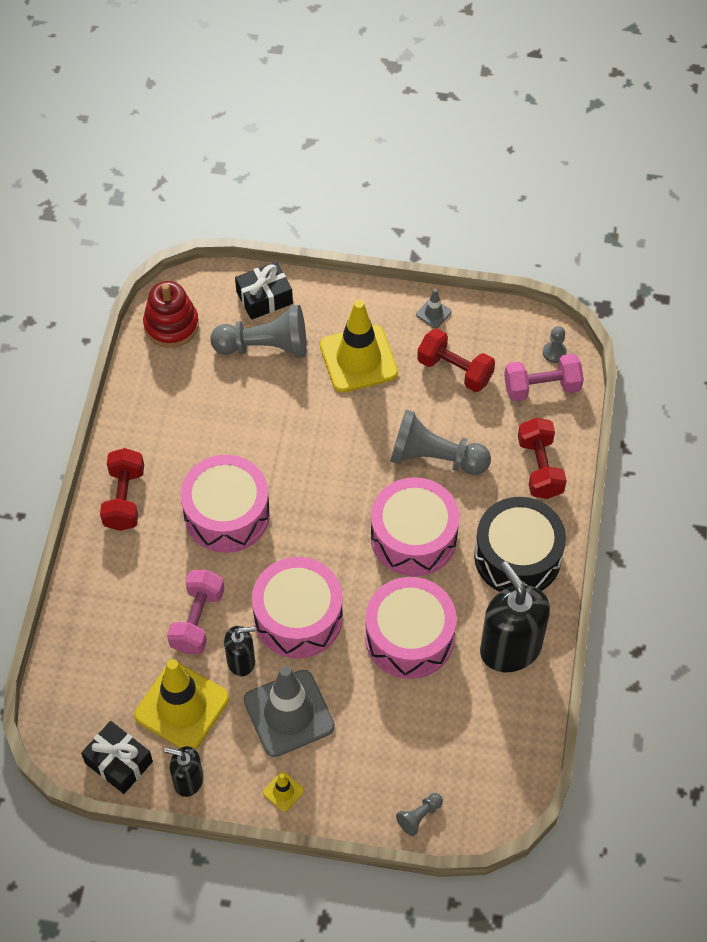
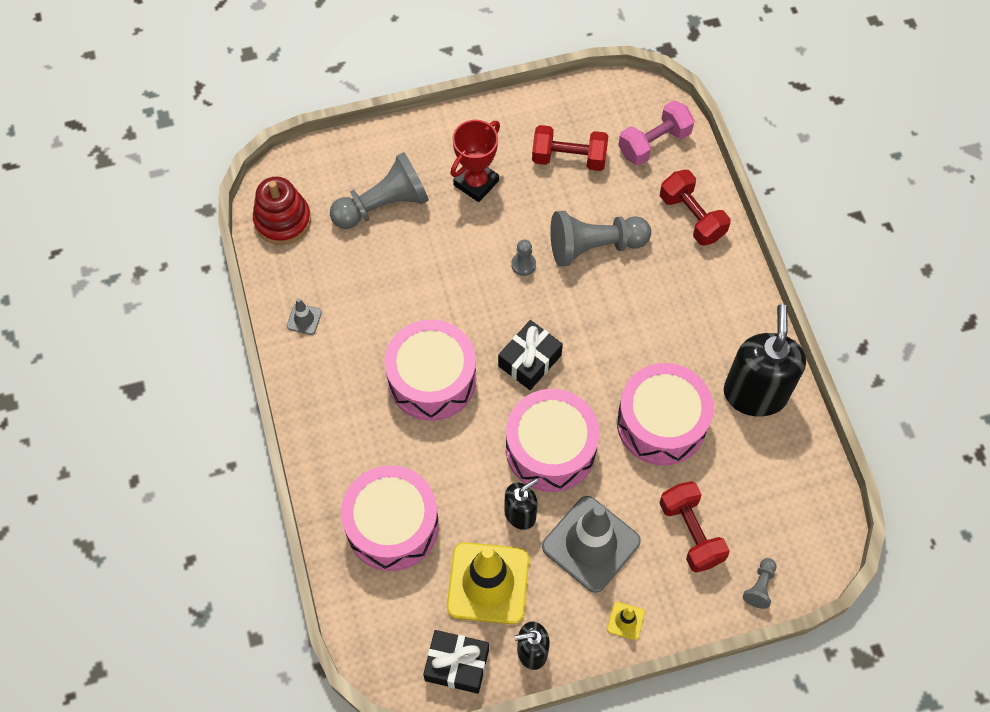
camera: 25 degrees left, 5 degrees up
red dumbbell [100,448,144,531] -> red dumbbell moved to [659,481,730,573]
pink dumbbell [167,570,224,654] -> none
black gift [235,261,293,320] -> black gift moved to [498,320,563,390]
yellow traffic cone [320,300,398,393] -> red trophy [451,120,500,202]
pink drum [371,477,460,576] -> pink drum moved to [341,465,439,571]
grey traffic cone [416,289,451,328] -> grey traffic cone moved to [287,298,322,335]
black drum [474,497,566,592] -> none
black soap dispenser [480,561,550,672] -> black soap dispenser turned 60 degrees clockwise [724,304,806,417]
grey pawn [543,326,567,363] -> grey pawn moved to [511,240,536,276]

